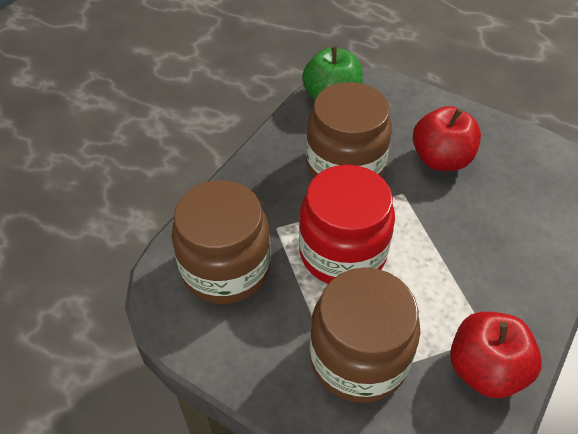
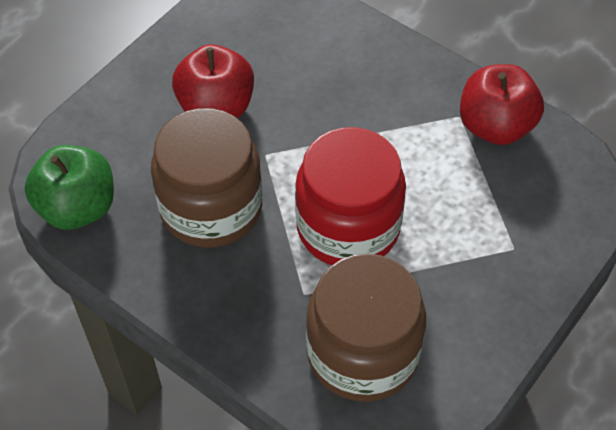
camera: 85 degrees left, 5 degrees up
brown jar [310,267,420,403] -> none

